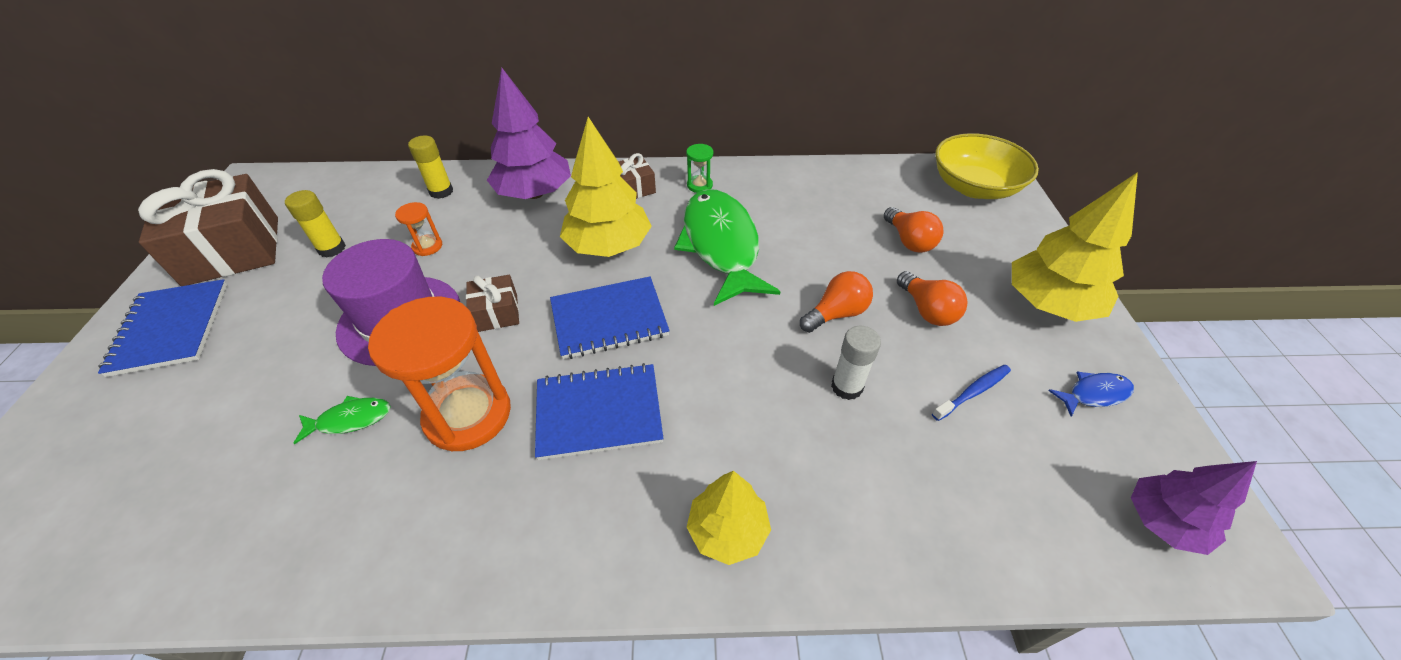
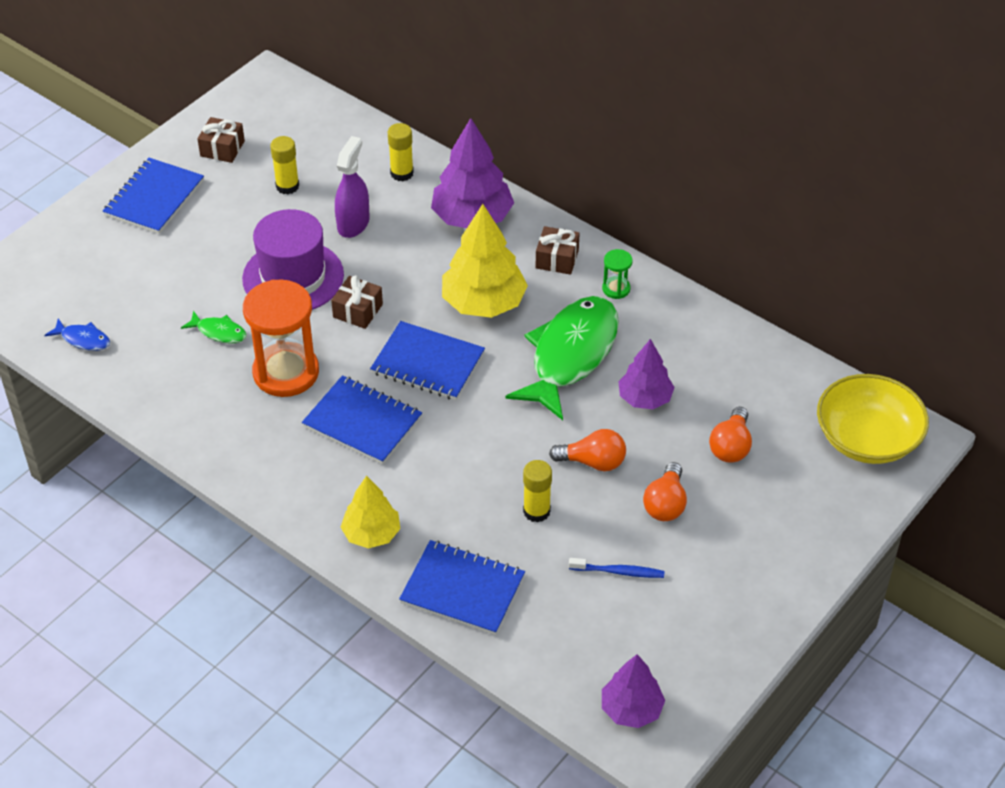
camera: 40 degrees right, 0 degrees up
brown gift [138,169,278,286] -> brown gift [197,117,245,163], size x0.48
orange hourglass [395,202,442,256] -> purple spray bottle [335,136,370,238]
white glue stick [831,326,881,400] -> yellow glue stick [523,460,552,523]
yellow tree [1012,172,1138,322] -> none
blue fish [1048,371,1134,417] -> blue fish moved to [44,318,110,351]
none -> blue notebook [399,540,525,635]
none -> purple tree [618,339,675,409]

